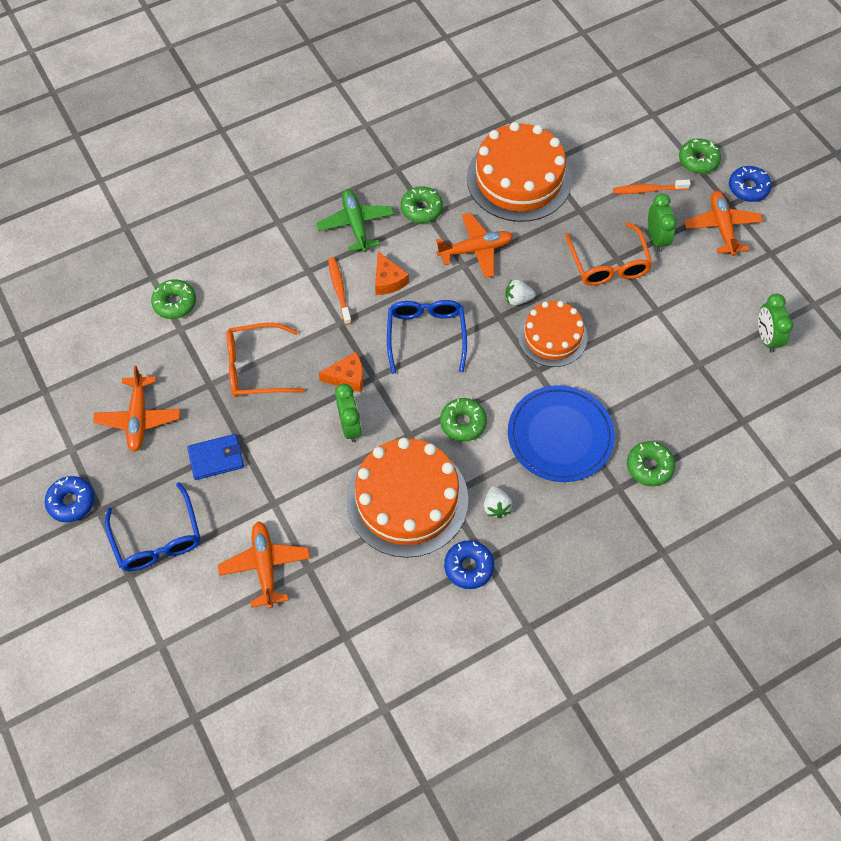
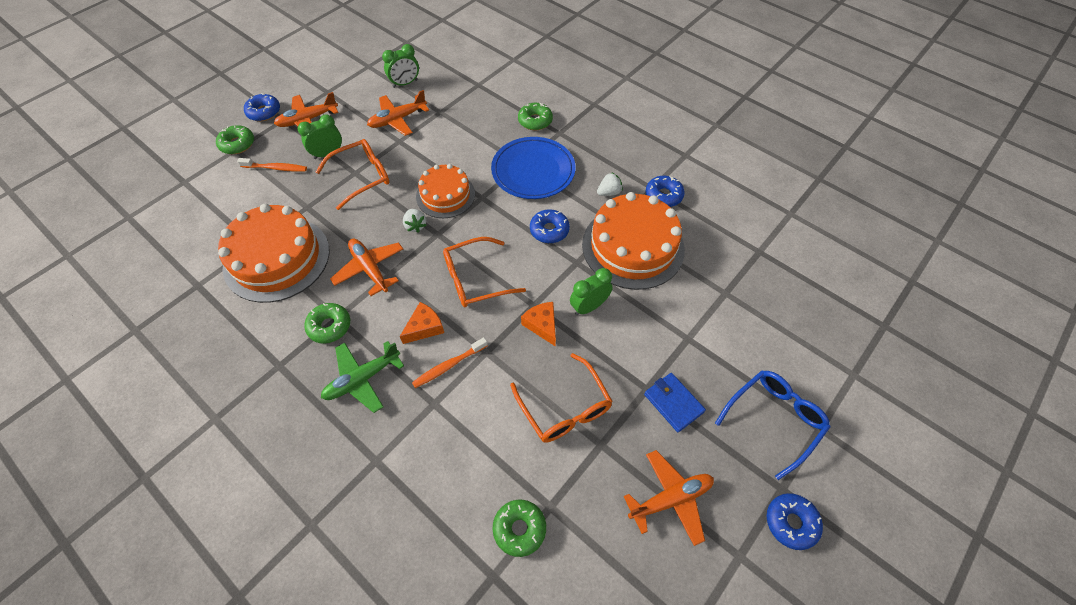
camera: 110 degrees left, 5 degrees down
orange plane [218,521,310,608] -> orange plane moved to [367,90,429,136]
blue glasses [387,300,467,374] -> orange glasses [443,237,526,307]
green donut [440,398,487,442] -> blue donut [530,209,570,243]
orange toothbrush [613,179,691,194] -> orange toothbrush turned 60 degrees counterclockwise [237,158,307,172]

